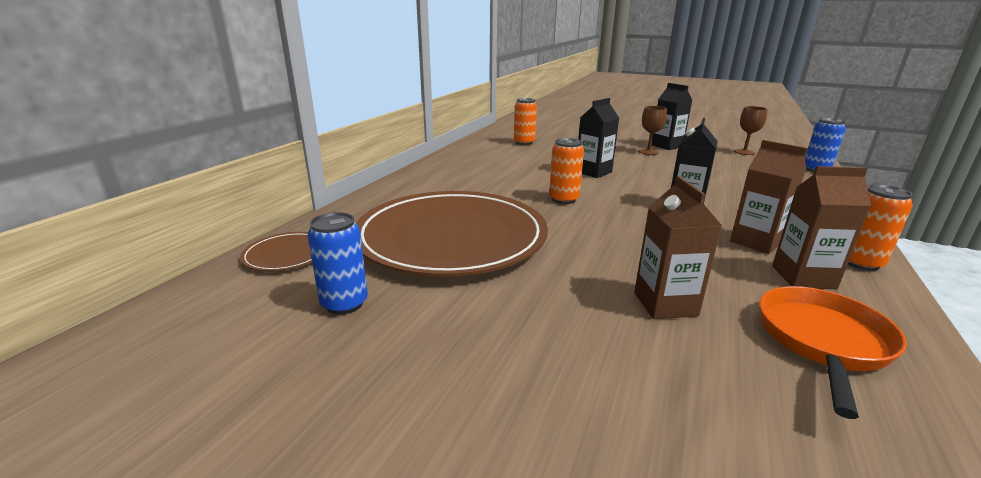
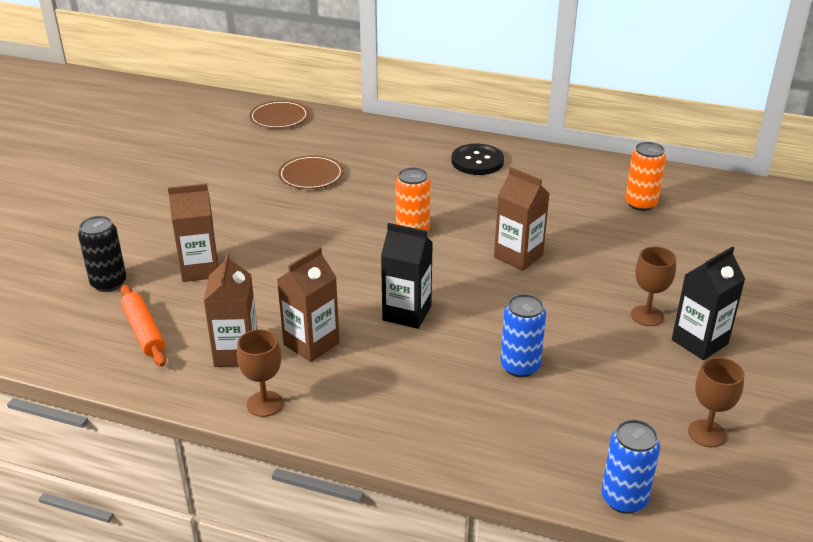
camera: 85 degrees right, 10 degrees up
blue can [307,212,368,315] -> blue can moved to [500,294,546,377]
brown plate [356,191,548,277] -> brown plate [278,155,344,189], size x0.40
black carton [578,98,619,178] -> brown carton [494,167,550,271]
orange pan [759,286,907,419] -> orange rolling pin [121,284,166,367]
orange can [848,184,913,271] -> brown goblet [237,329,283,417]
none -> black can [78,216,126,292]
none -> black button [451,144,504,175]

